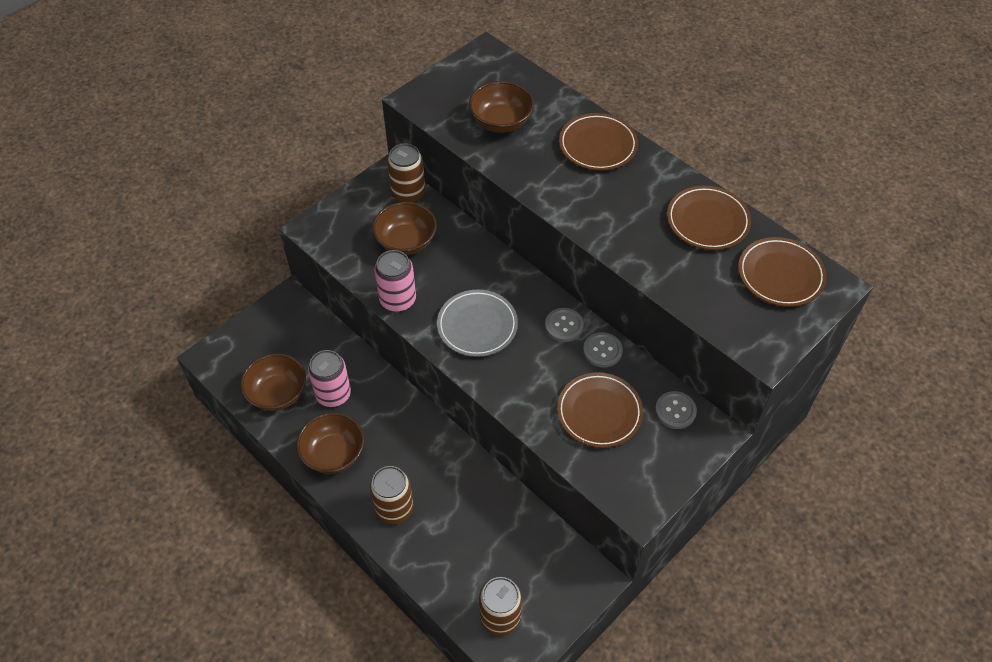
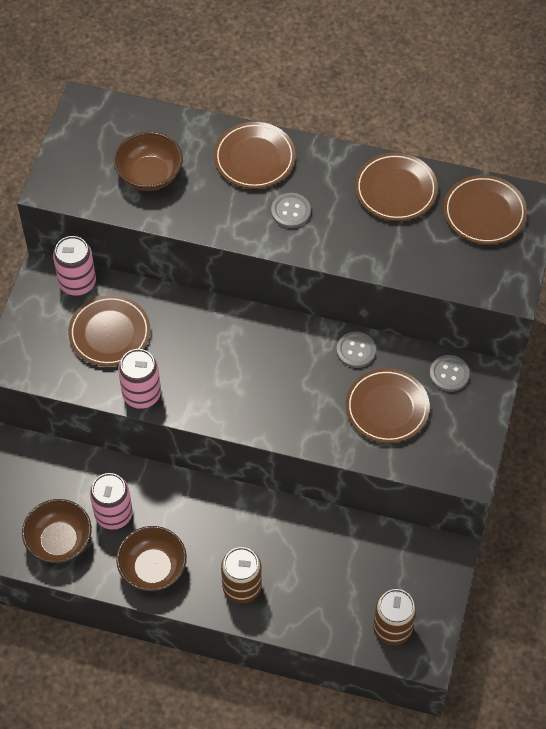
camera: 30 degrees left, 5 degrees up
brown bowl [372,202,437,255] -> brown plate [68,295,150,366]
brown can [387,143,425,203] -> pink can [53,236,96,296]
grey plate [437,290,518,357] -> none
grey button [545,308,584,342] -> grey button moved to [271,193,311,228]

